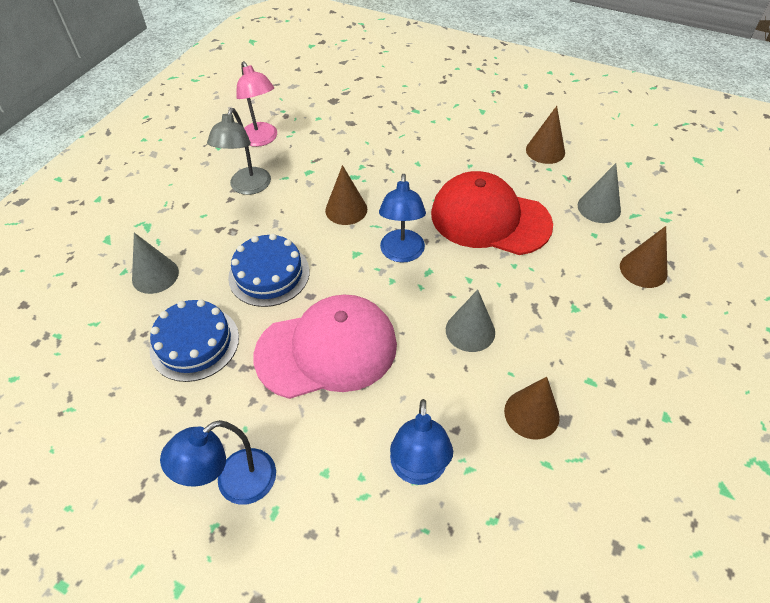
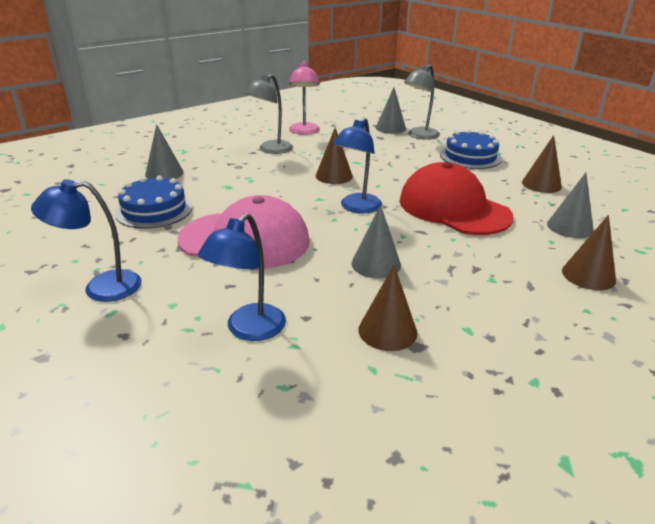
camera: 25 degrees right, 20 degrees down
blue cake [228,234,310,307] -> blue cake moved to [440,129,502,169]
none -> grey cone [376,87,406,134]
none -> grey lamp [404,65,440,140]

